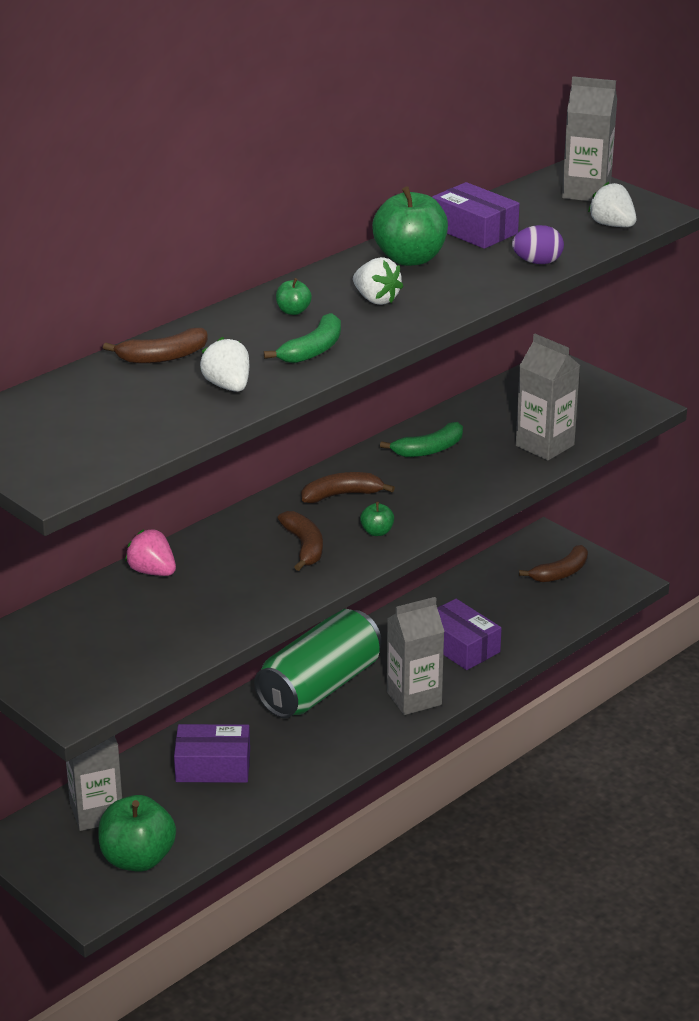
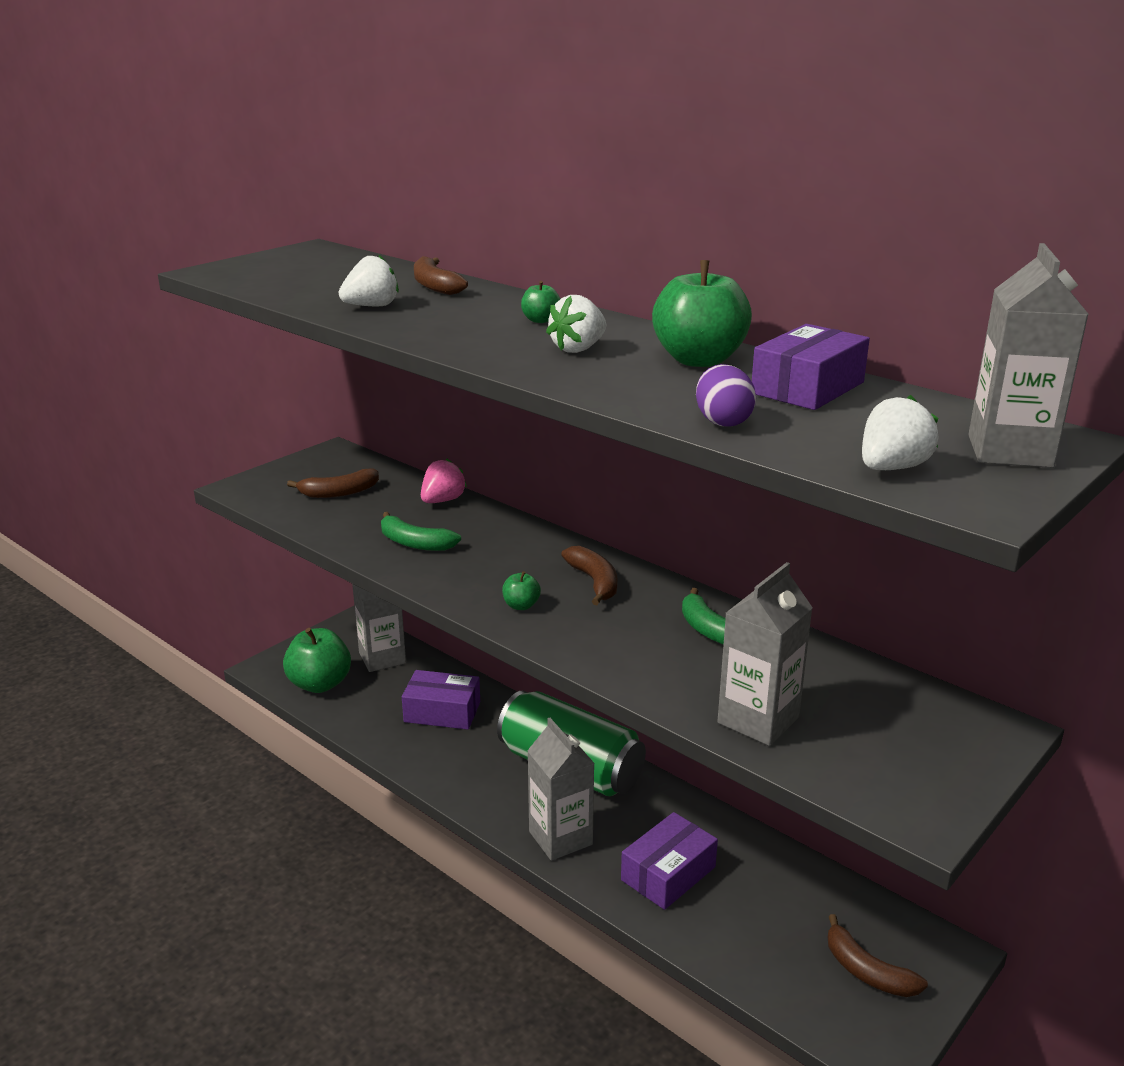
camera: 85 degrees right, 5 degrees down
purple box [174,724,250,783] -> purple box turned 75 degrees counterclockwise [402,670,480,730]
green banana [264,313,341,363] -> green banana moved to [381,512,461,551]
brown banana [277,511,323,571] -> brown banana moved to [287,468,379,498]

